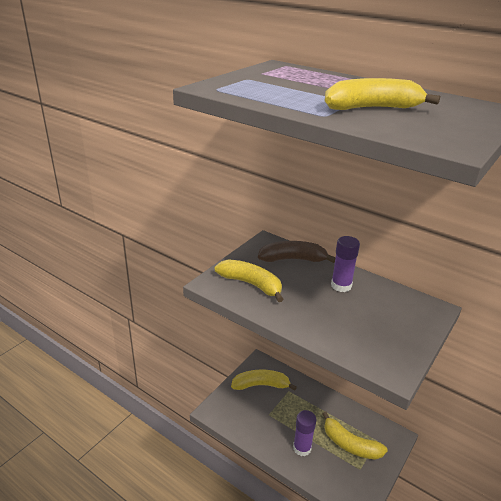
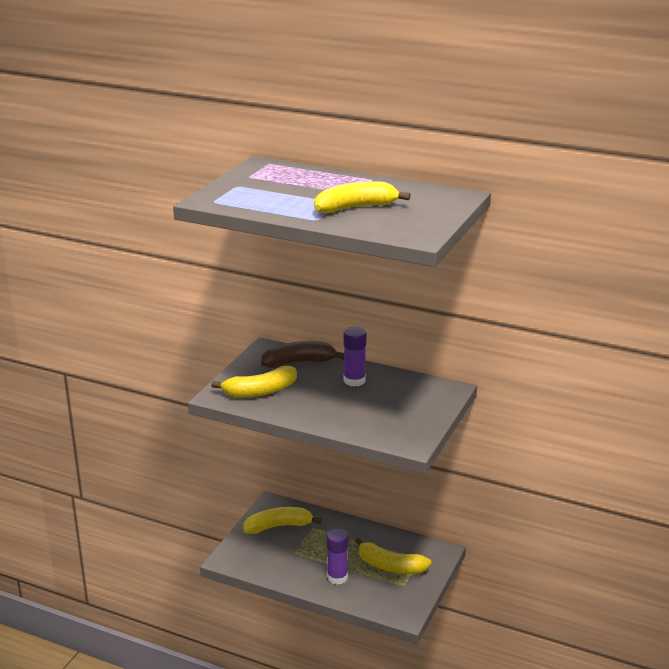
camera: 10 degrees left, 5 degrees down
yellow banana [214,259,284,302] -> yellow banana turned 135 degrees clockwise [211,366,297,398]

